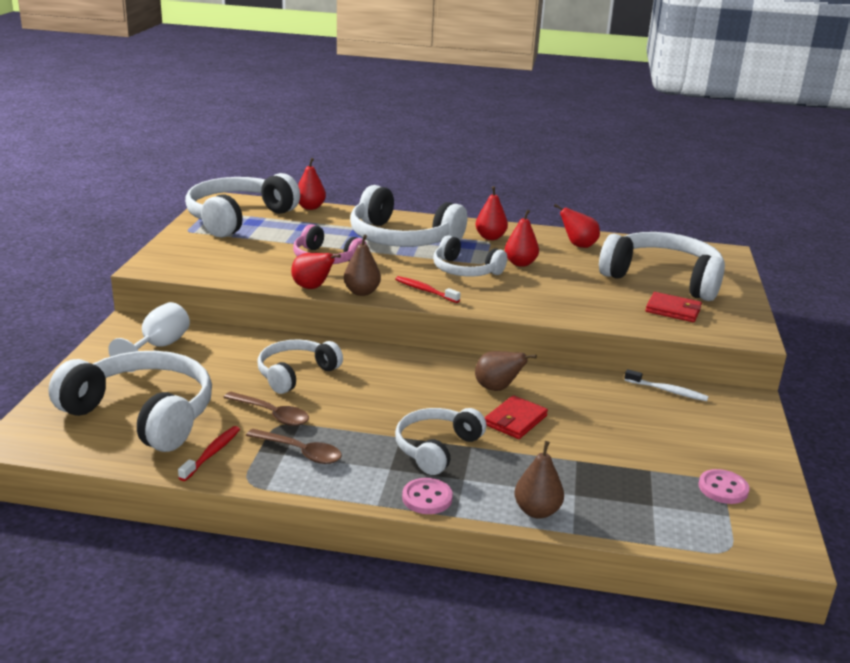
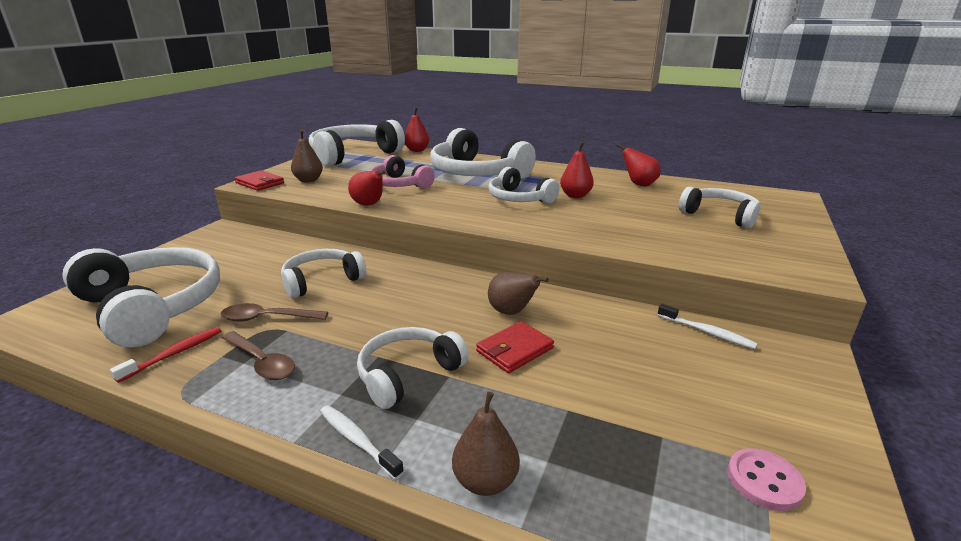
camera: 15 degrees right, 0 degrees up
white goblet [108,302,190,372] -> none
brown spoon [223,392,309,426] -> brown spoon turned 135 degrees clockwise [221,303,328,322]
brown pear [344,235,381,296] -> brown pear moved to [291,130,323,182]
red toothbrush [395,276,461,303] -> none
pink button [402,478,453,514] -> white toothbrush [320,405,404,480]
red pear [475,186,508,240] -> none
white headphones [599,232,725,301] -> white headphones [679,187,761,228], size x0.59
red wallet [645,292,702,322] -> red wallet moved to [234,170,284,191]

